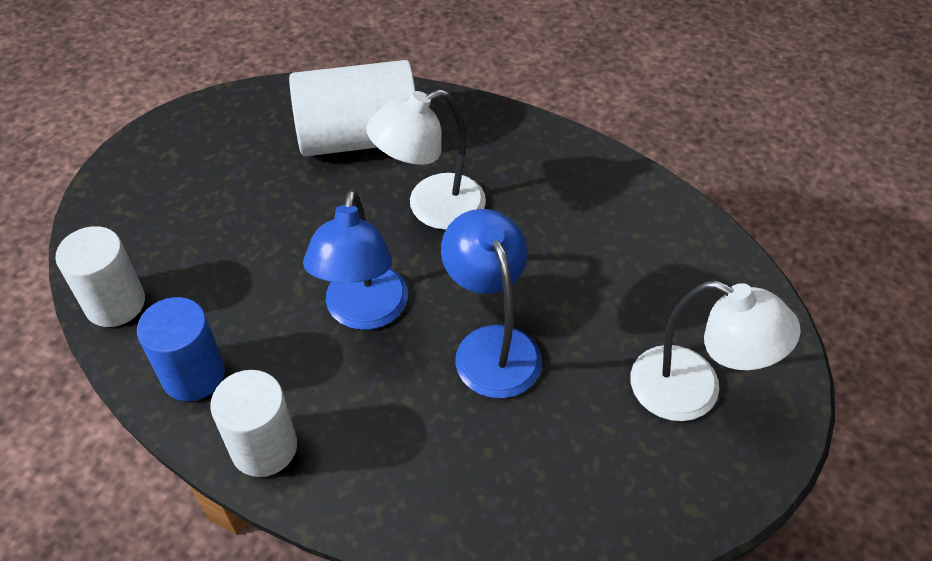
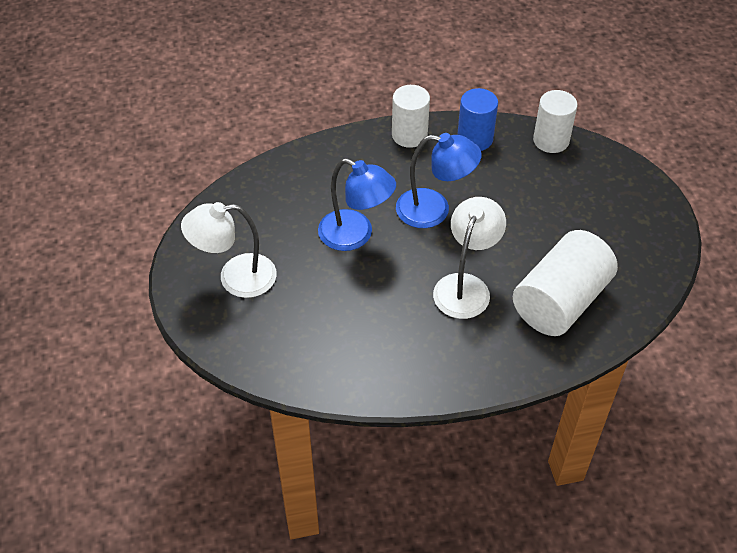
camera: 140 degrees right, 0 degrees up
blue lamp [303,189,408,330] -> blue lamp turned 135 degrees clockwise [396,133,482,228]

